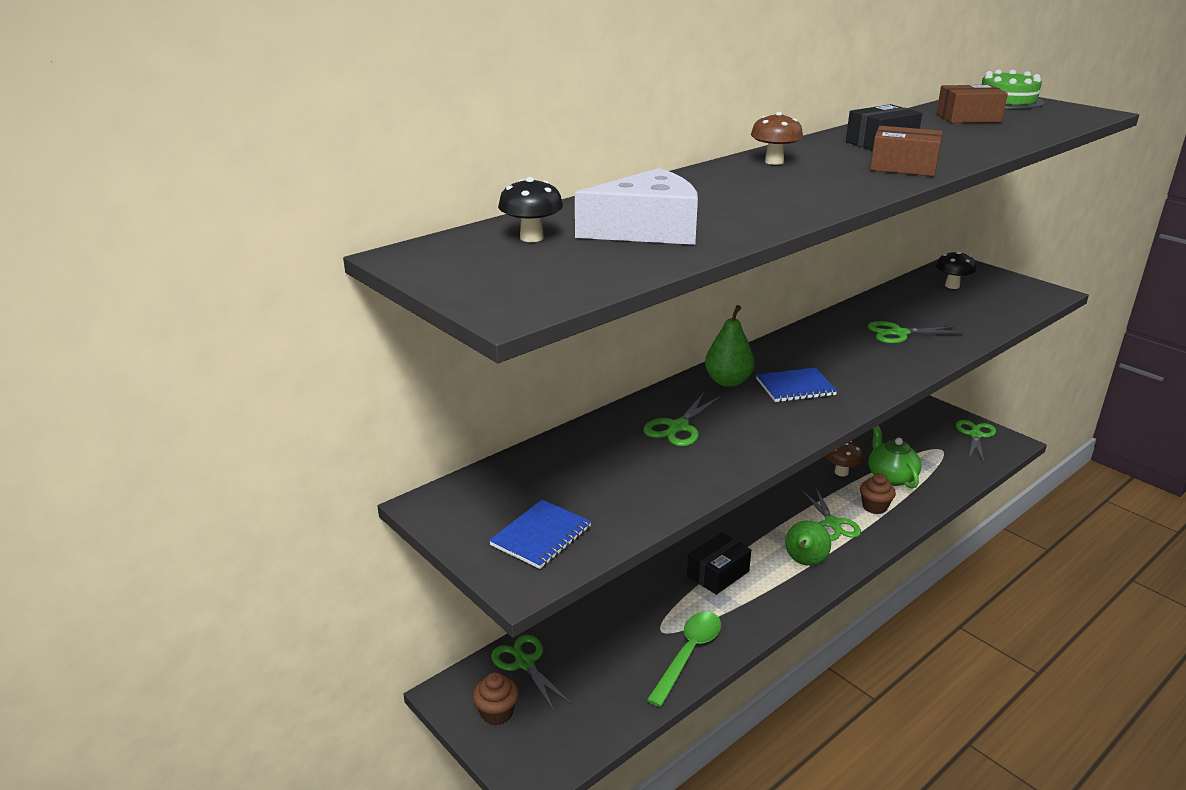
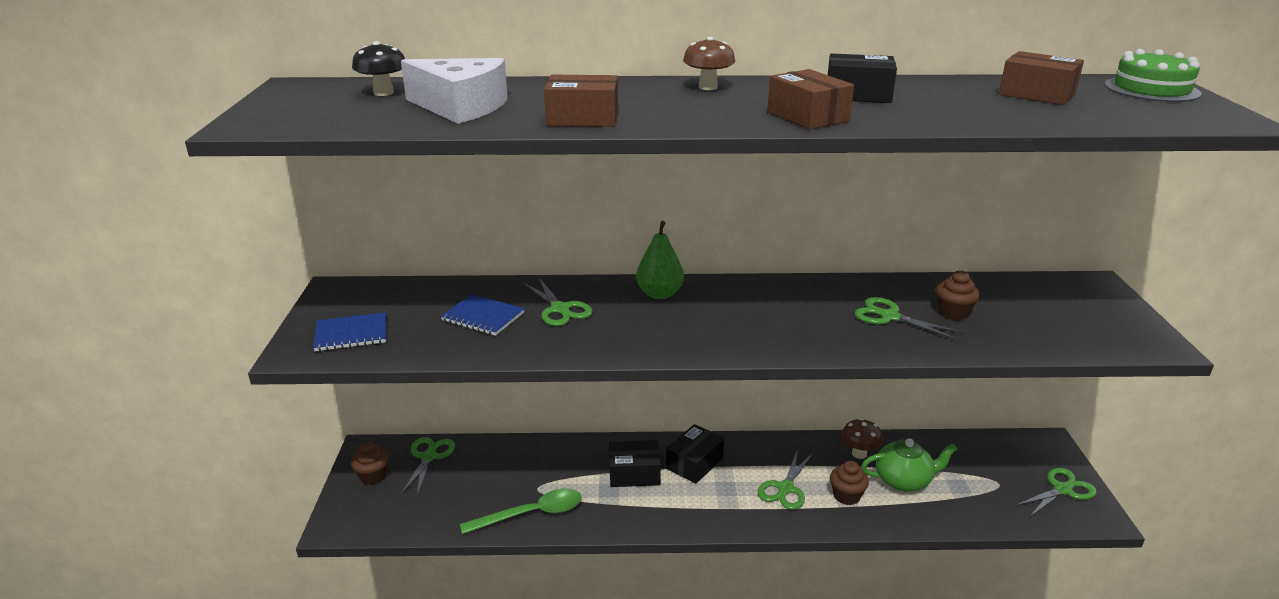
camera: 40 degrees right, 0 degrees up
green scissors [643,393,721,446] -> green scissors turned 105 degrees counterclockwise [522,277,593,326]
blue notebook [756,368,837,402] -> blue notebook moved to [441,294,525,336]
green pear [785,520,831,566] -> none
green teapot [868,425,921,488] -> green teapot turned 60 degrees clockwise [861,438,957,492]
black mushroom [936,251,976,289] -> none
none -> brown box [544,75,618,127]
none -> black box [666,424,724,484]
none -> brown cupcake [936,270,980,320]

